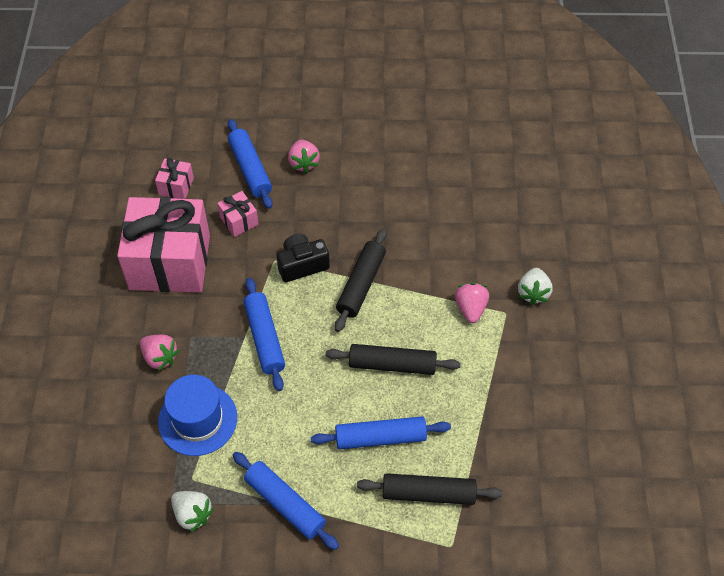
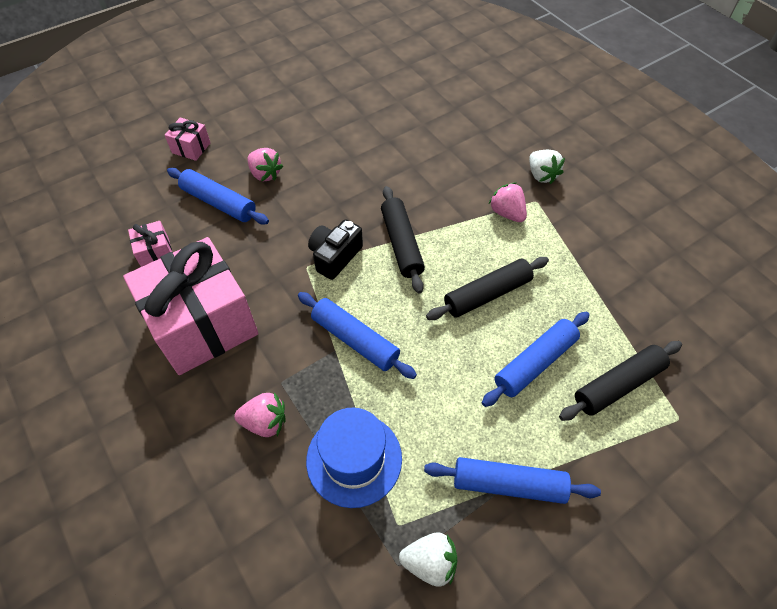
camera: 35 degrees left, 0 degrees up
pink gift [217,191,259,237] -> pink gift moved to [165,118,210,161]

